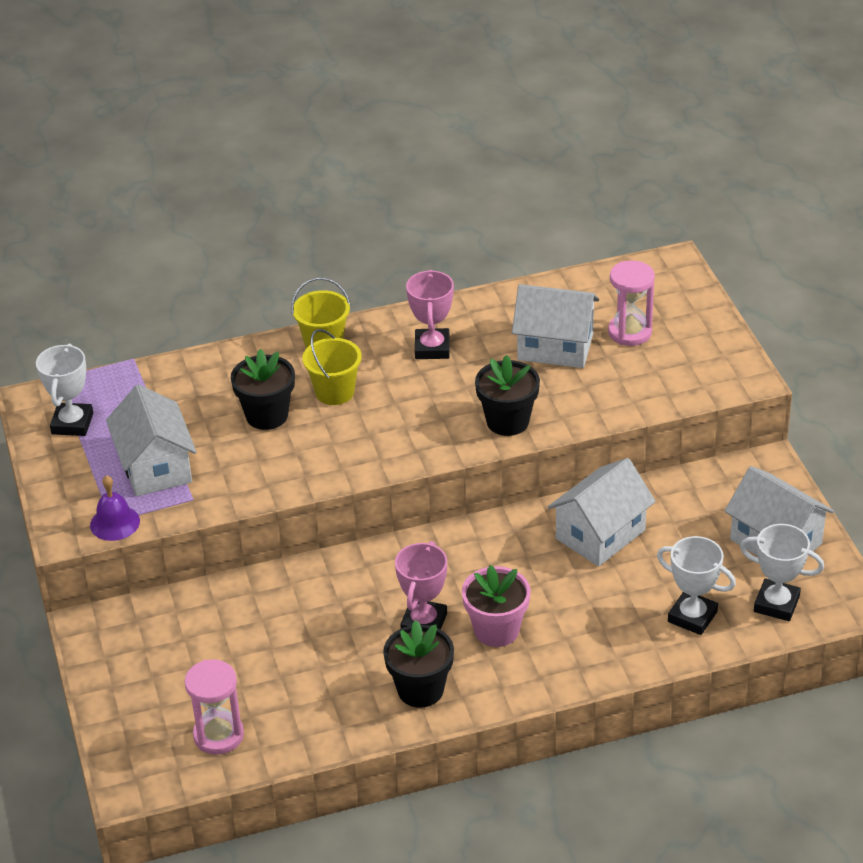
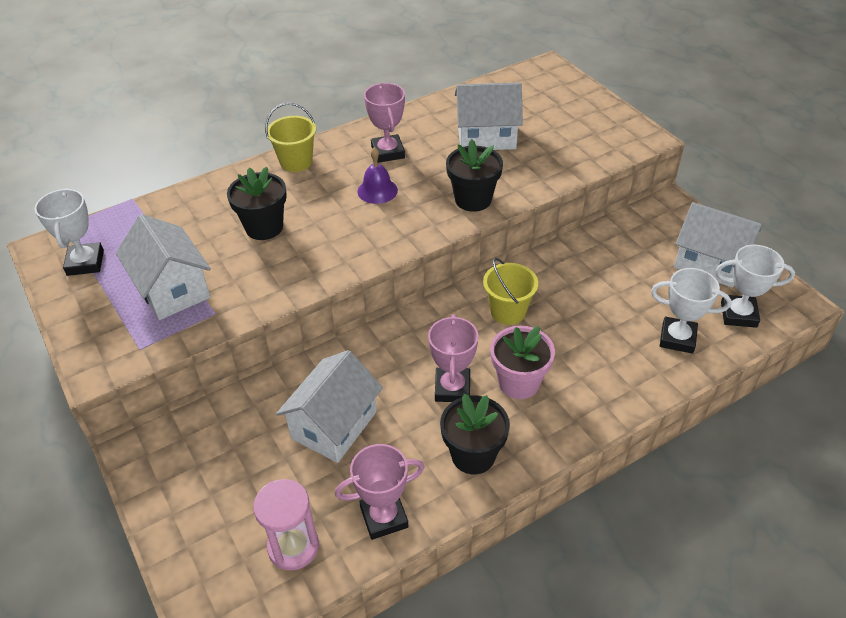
camera: 15 degrees left, 5 degrees up
purple bell [90,475,140,541] -> purple bell moved to [358,147,398,204]
yellow bucket [302,329,362,405] -> yellow bucket moved to [483,258,538,325]
white house [548,458,656,567] -> white house moved to [276,350,383,463]
pink hourglass [608,260,655,346] -> none
none -> pink trophy [335,444,425,540]

